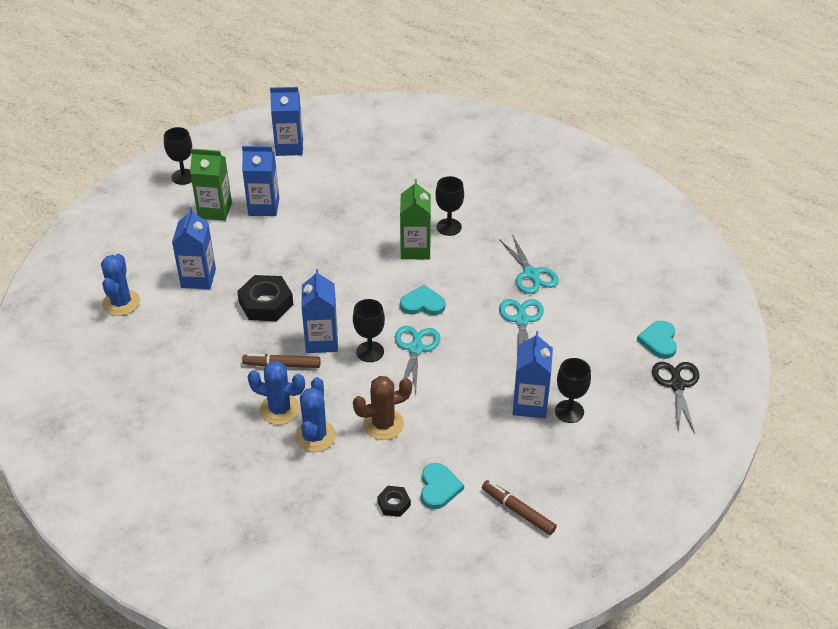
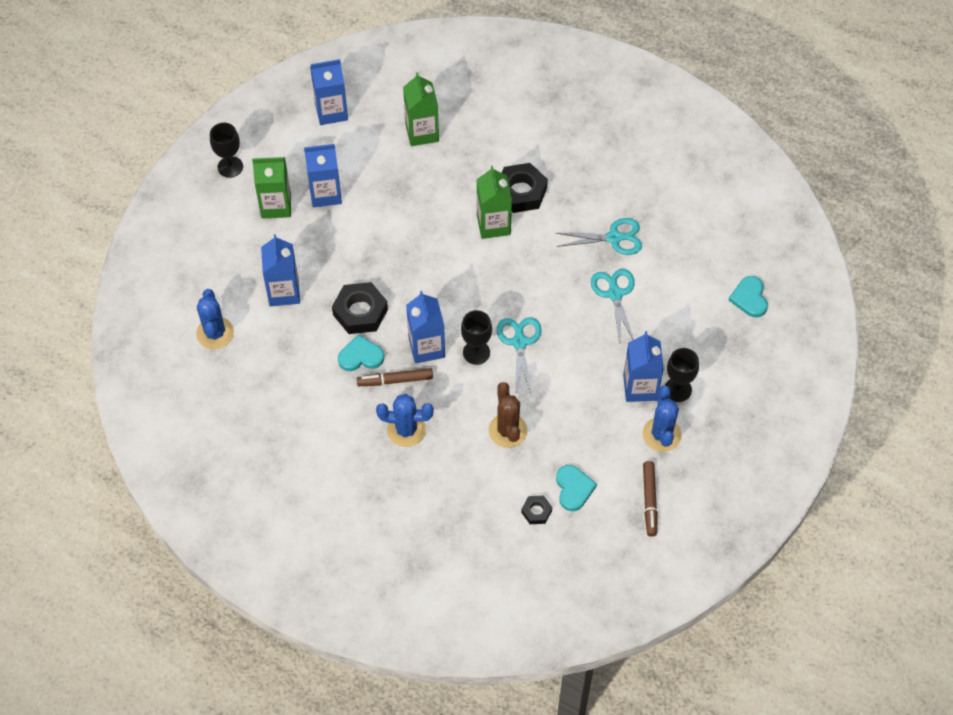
camera: 10 degrees left, 15 degrees up
blue cactus [295,377,336,452] -> blue cactus moved to [642,386,682,452]
brown cactus [353,376,412,440] -> brown cactus turned 75 degrees counterclockwise [489,382,528,448]
turquoise heart [400,285,446,315] -> turquoise heart moved to [338,334,384,371]
black goblet [435,176,464,236] -> black nut [502,163,548,213]
brown marker [482,480,557,535] -> brown marker turned 120 degrees counterclockwise [643,461,658,537]
turquoise scissors [499,234,559,294] -> turquoise scissors turned 60 degrees counterclockwise [555,218,642,255]
black scissors [652,362,699,434] -> none
none -> green carton [403,72,439,146]

